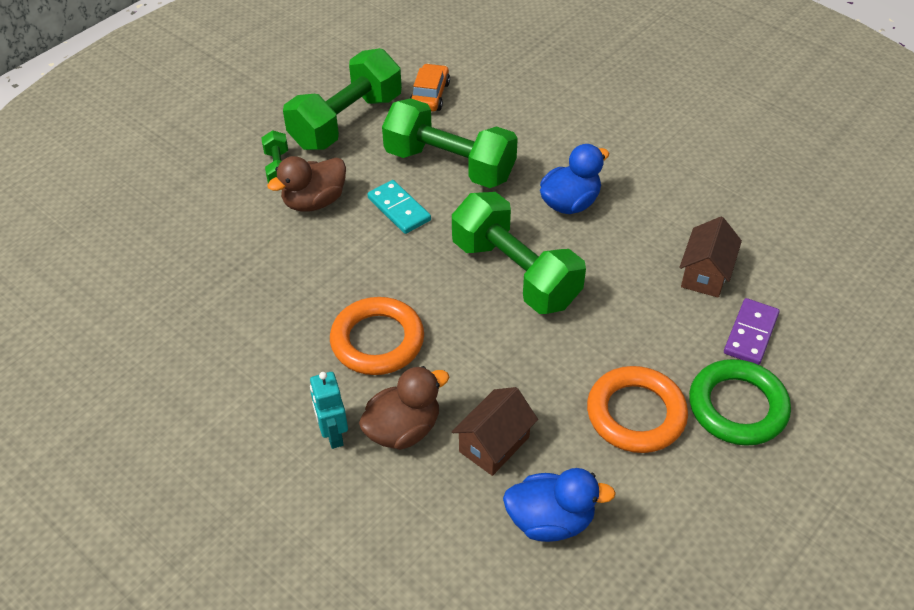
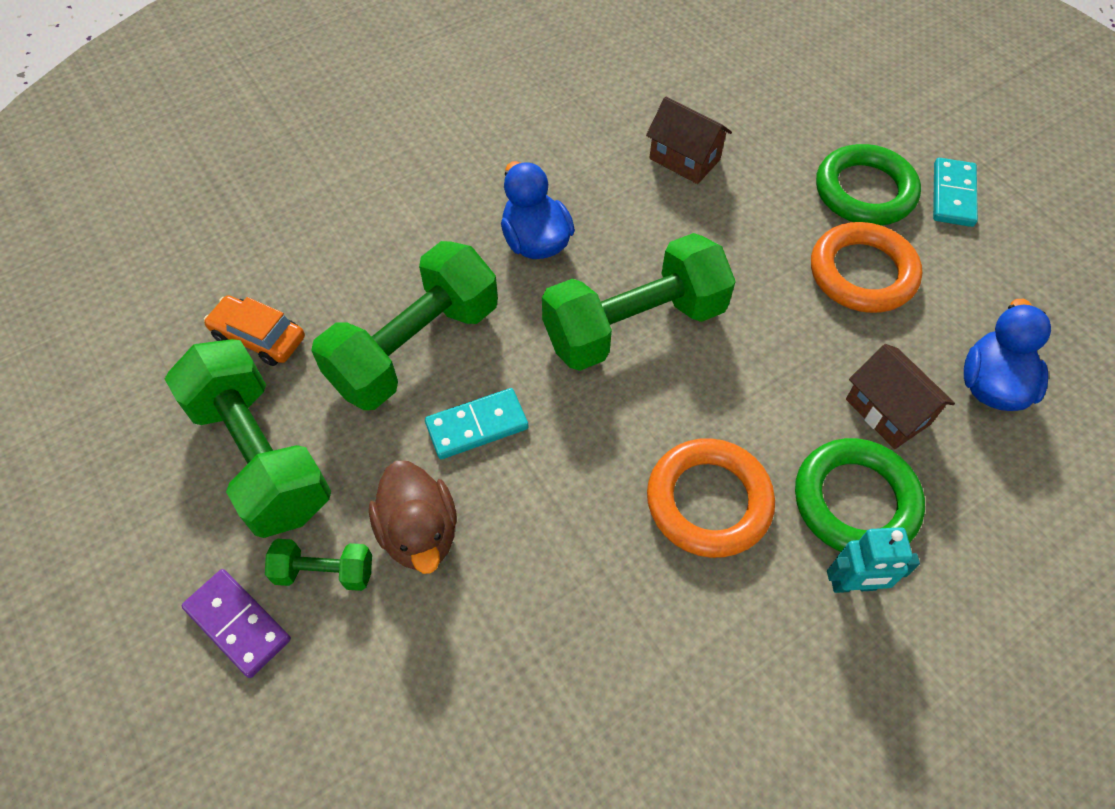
camera: 75 degrees left, 10 degrees up
brown duck [359,366,449,450] -> green ring [795,438,925,552]
purple domino [724,298,779,365] -> purple domino moved to [181,569,291,678]
none -> turquoise domino [933,158,978,227]

